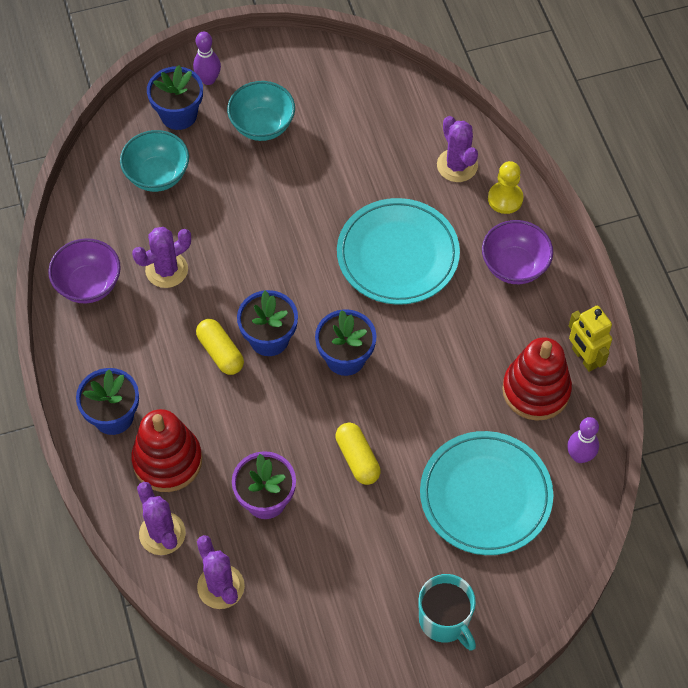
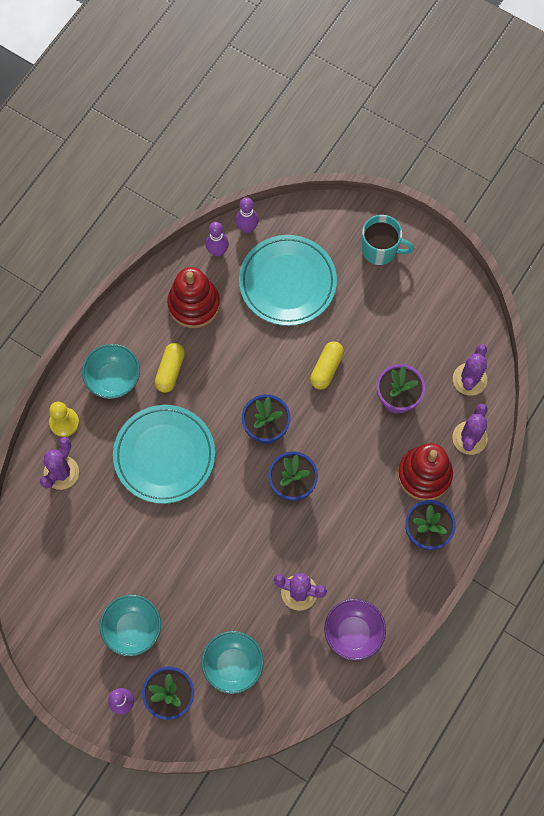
camera: 130 degrees left, 10 degrees up
yellow capsule [196,319,244,375] -> yellow capsule moved to [155,343,185,393]
turquoise mug [418,574,476,651] -> turquoise mug turned 90 degrees clockwise [362,215,414,265]
purple bowl [482,220,553,284] -> turquoise bowl [82,344,140,399]
yellow robot [569,305,612,372] -> none
none -> purple bowling pin [236,197,259,233]

